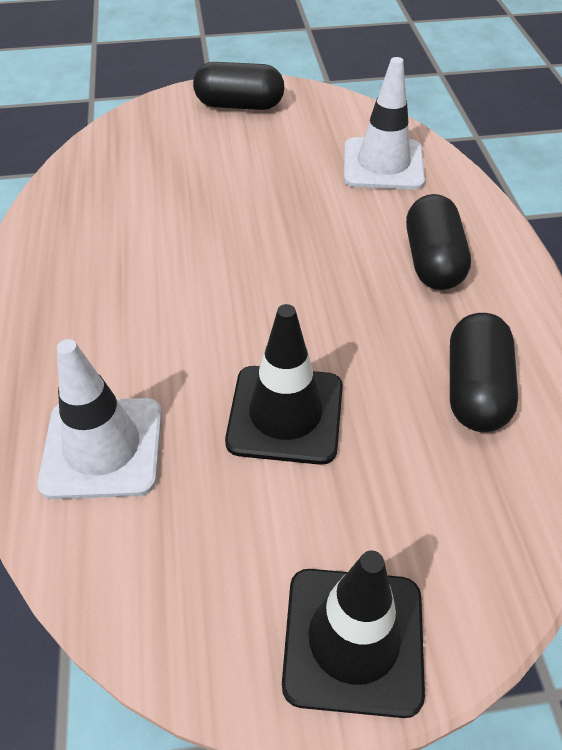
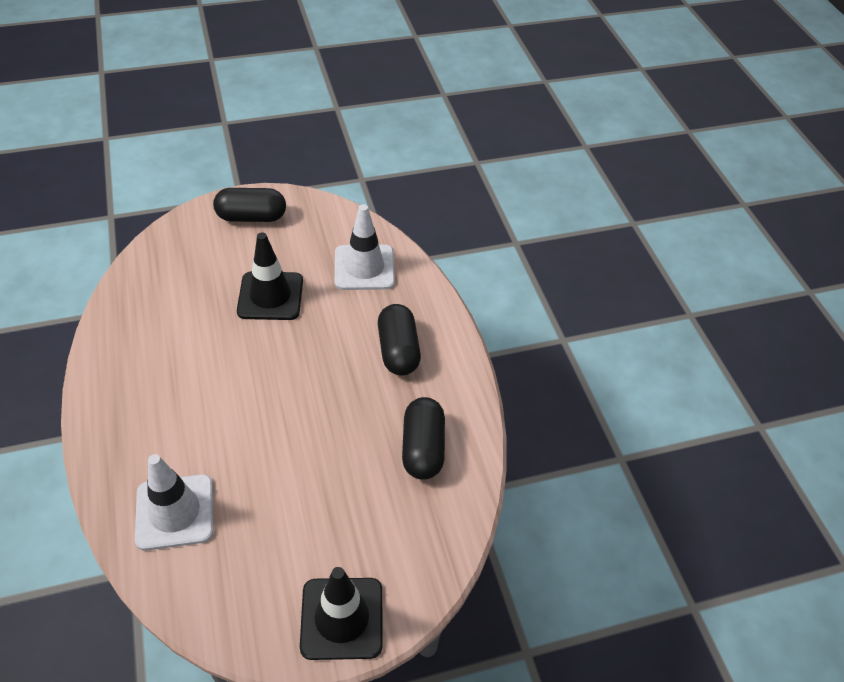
camera: 10 degrees left, 0 degrees up
black traffic cone [225,304,343,465] -> black traffic cone moved to [237,233,303,320]

